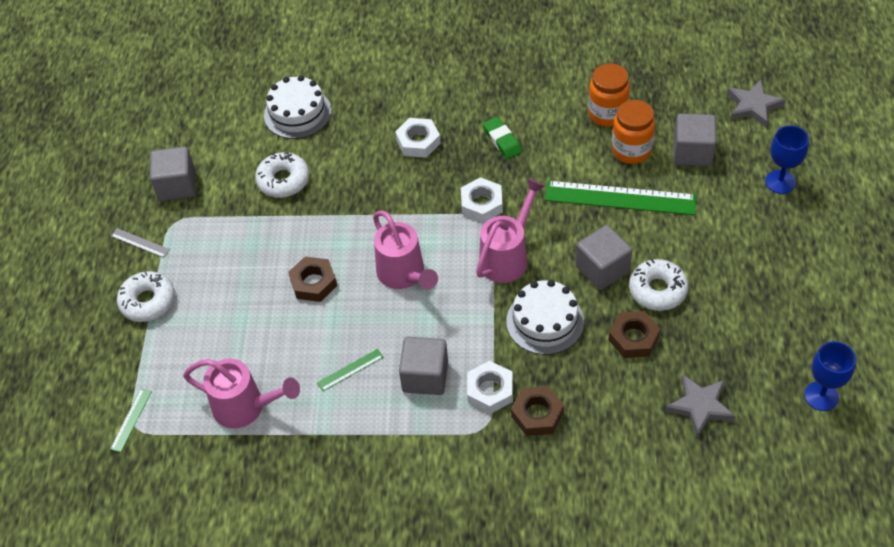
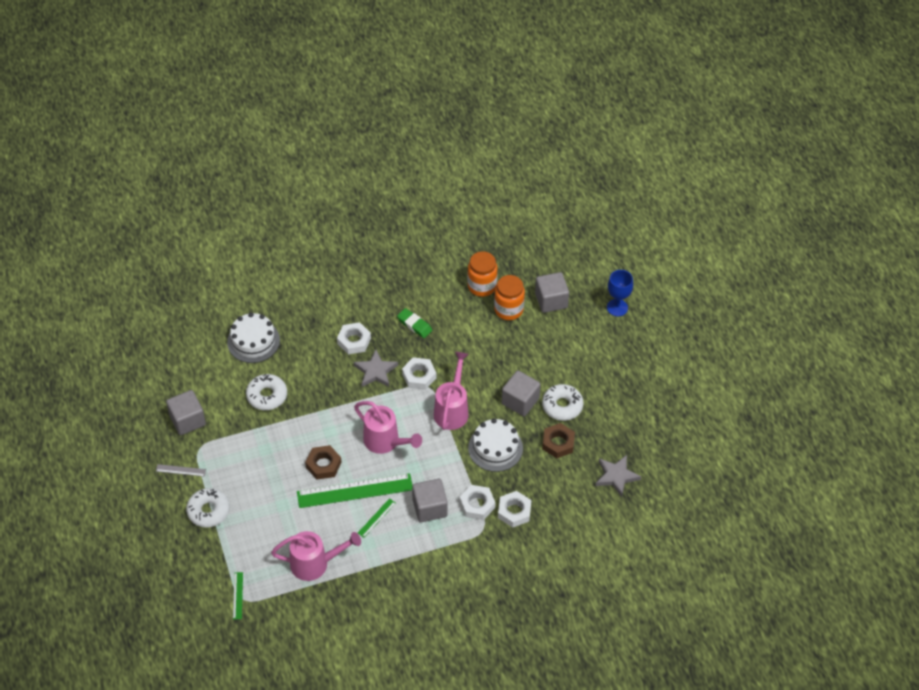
camera: 25 degrees left, 0 degrees up
brown nut [511,386,564,436] -> white nut [498,491,531,528]
green ruler [545,181,697,215] -> green ruler moved to [297,473,412,508]
grey star [727,79,786,128] -> grey star moved to [354,350,398,387]
blue goblet [804,341,856,411] -> none

